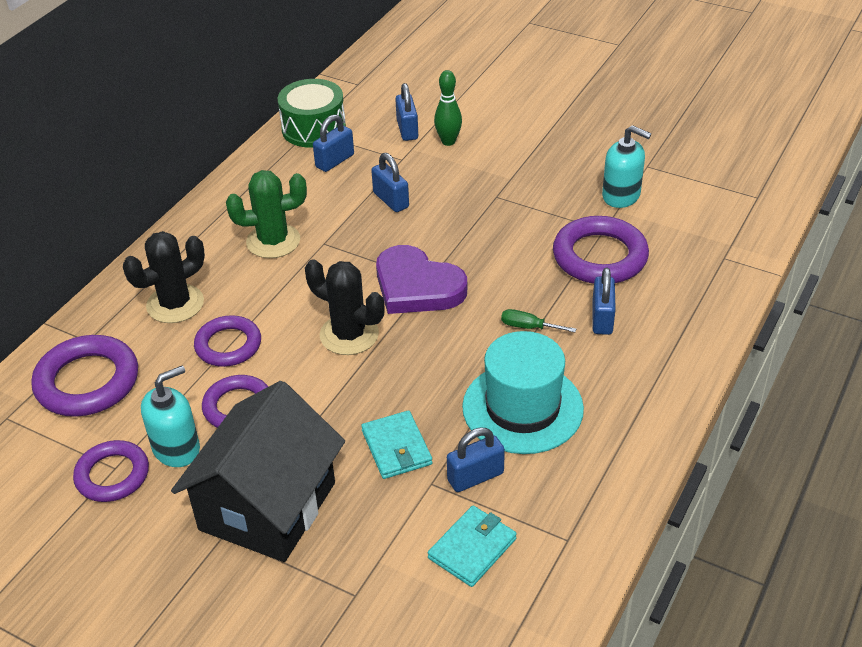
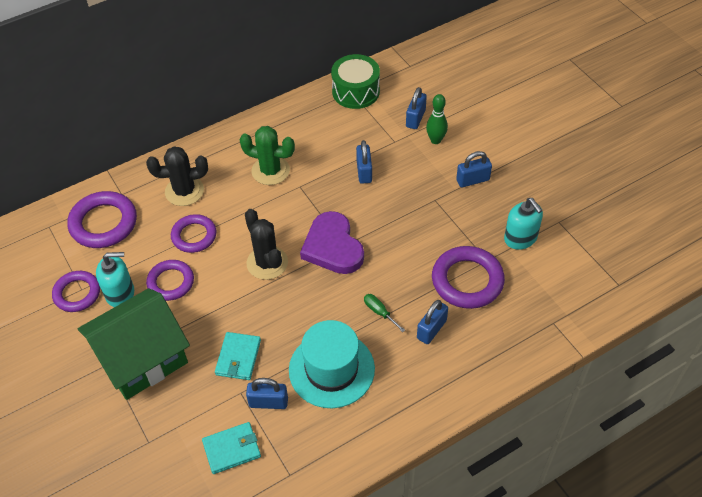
camera: 30 degrees right, 10 degrees up
black house [171,381,345,562] -> green house [78,288,190,400]
blue padlock [313,114,354,172] -> blue padlock moved to [456,151,492,188]

